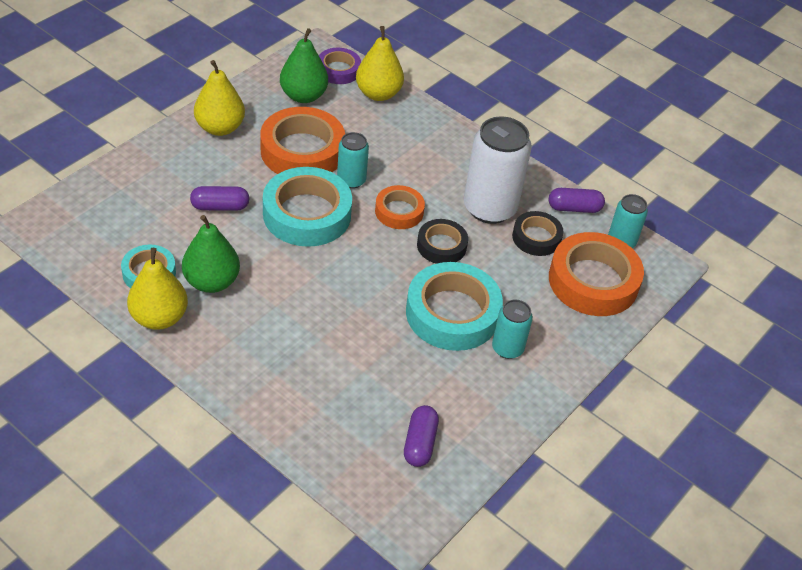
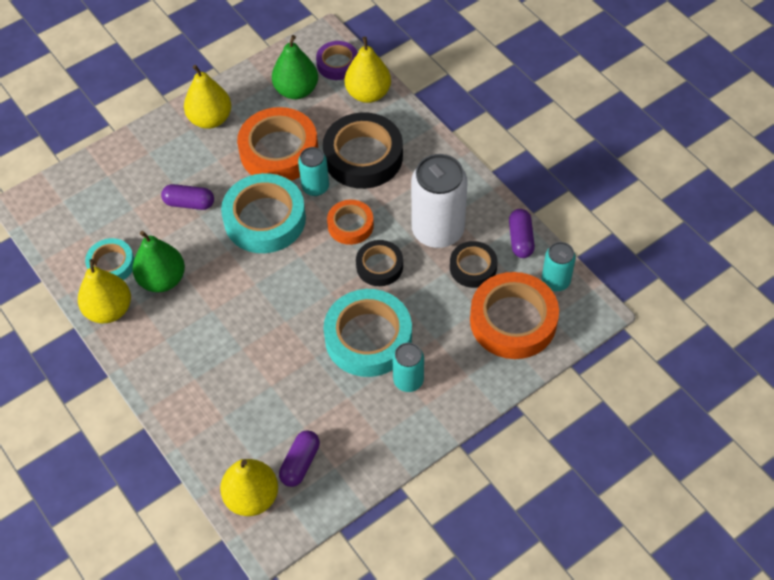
camera: 20 degrees right, 10 degrees up
purple capsule [549,188,605,213] -> purple capsule turned 75 degrees clockwise [509,209,535,258]
none -> yellow pear [220,459,278,516]
none -> black tape [323,112,403,189]

